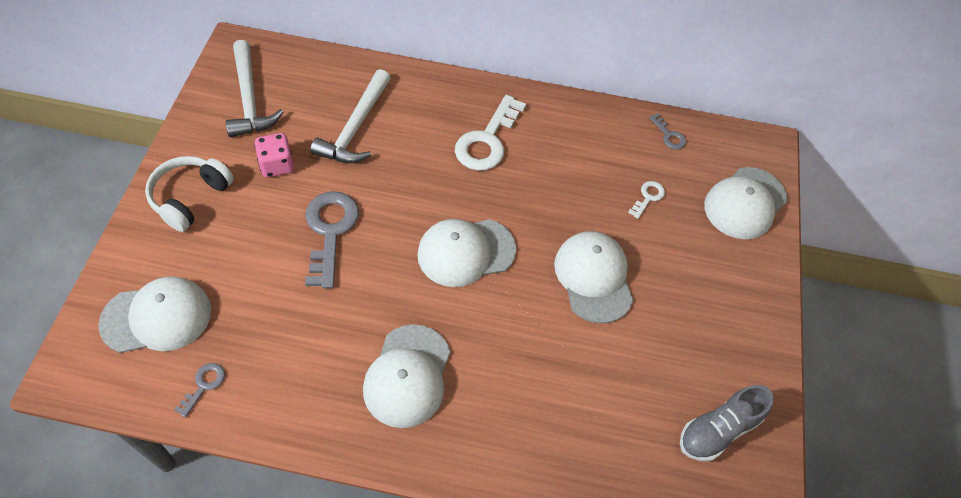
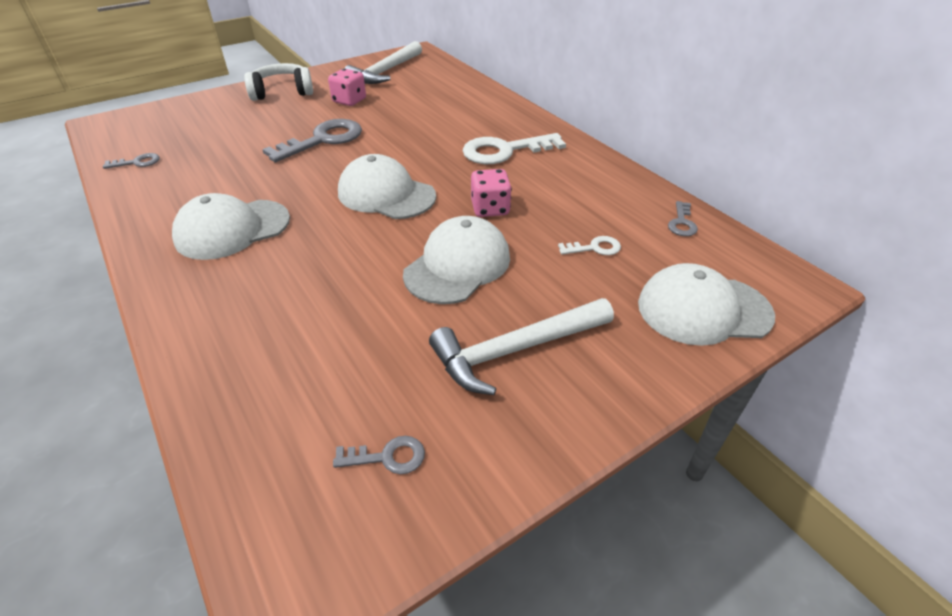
camera: 50 degrees right, 15 degrees down
white cap [98,276,211,353] -> none
white hammer [310,69,391,163] -> white hammer moved to [429,298,614,395]
grey shoe [680,385,774,462] -> grey key [333,436,425,474]
none -> pink dice [471,169,512,217]

